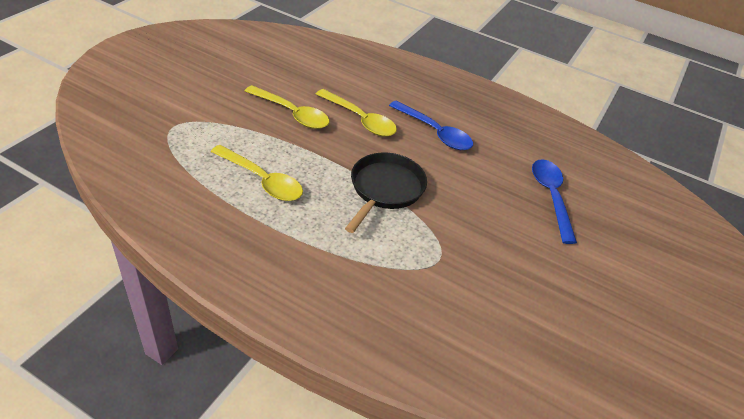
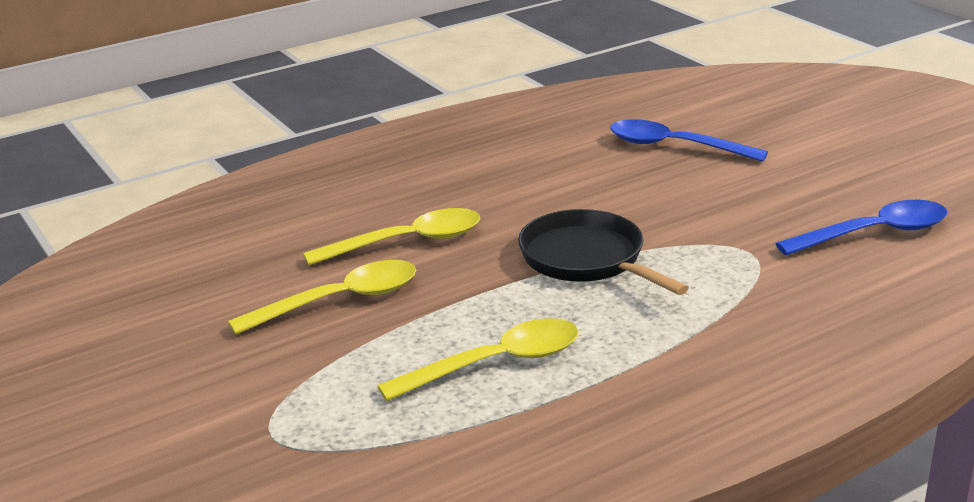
camera: 55 degrees left, 15 degrees down
blue spoon [389,100,473,150] -> blue spoon moved to [775,200,947,256]

